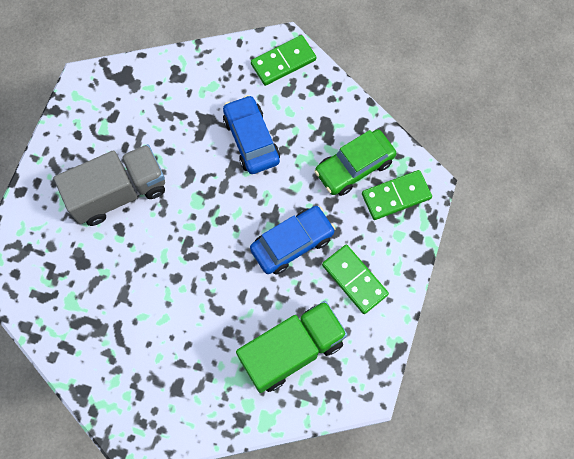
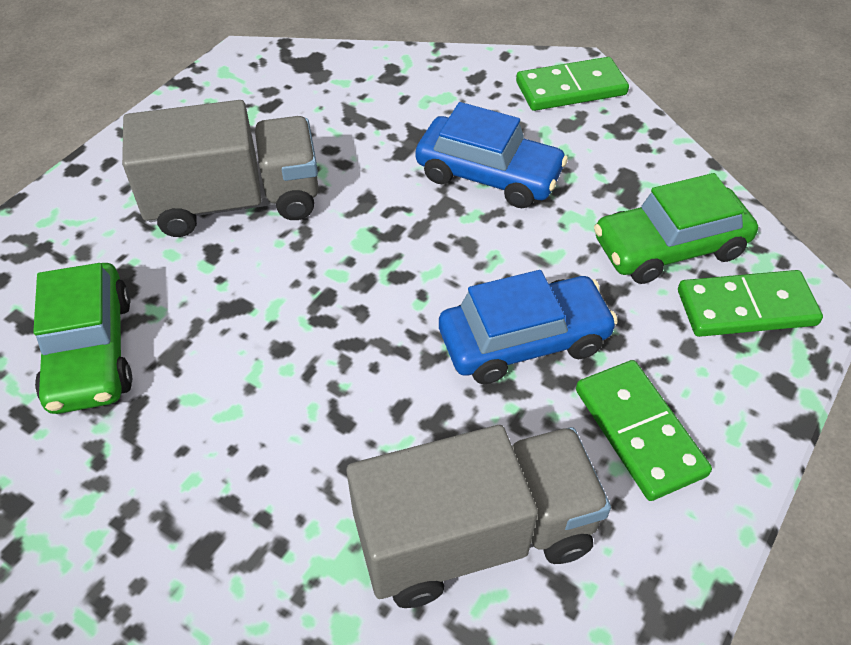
camera: 15 degrees right, 20 degrees down
blue car [223,95,280,174] -> blue car turned 120 degrees clockwise [415,102,568,208]
green truck [236,301,348,393] -> grey truck [346,425,611,608]
none -> green car [33,263,132,414]

